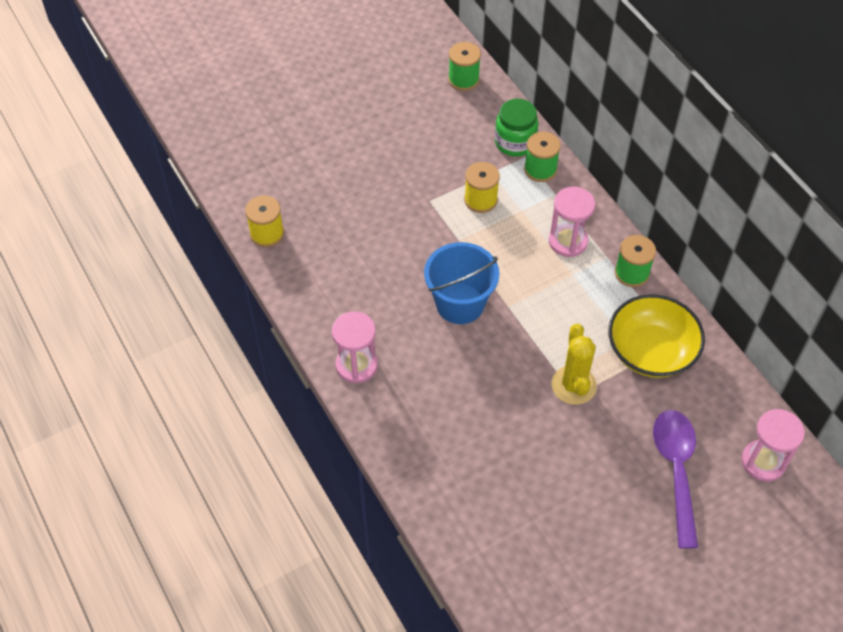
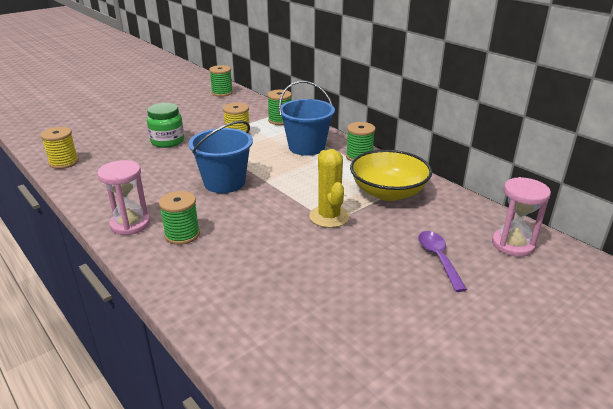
camera: 10 degrees left, 25 degrees down
green jar [495,99,539,157] -> green jar moved to [147,103,184,148]
pink hourglass [549,187,595,257] -> blue bucket [279,81,335,156]
purple spoon [653,410,698,549] -> purple spoon [418,231,467,292], size x0.64
none -> green spool [159,191,200,245]

